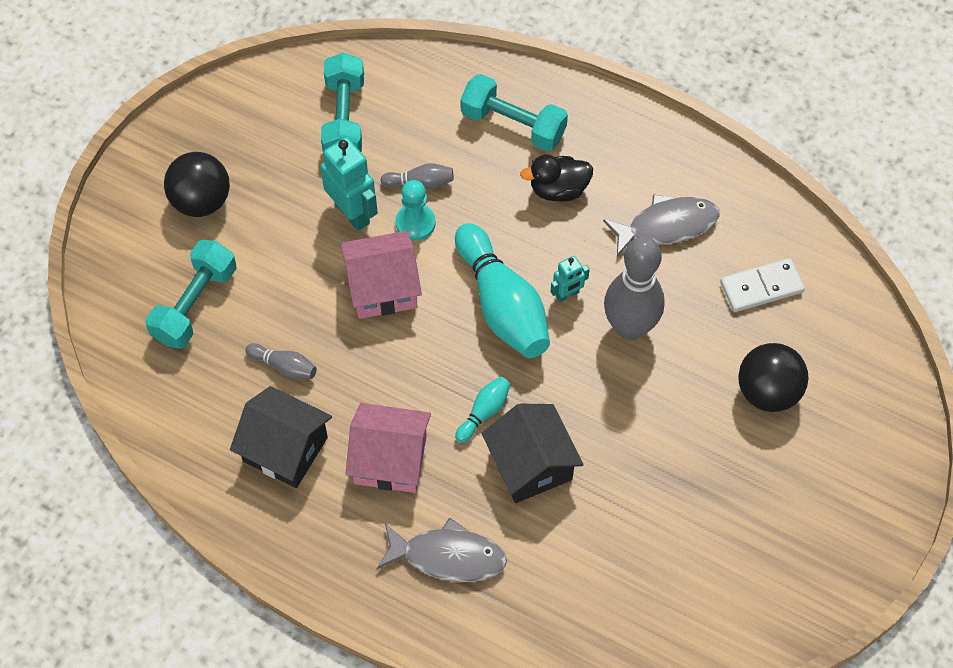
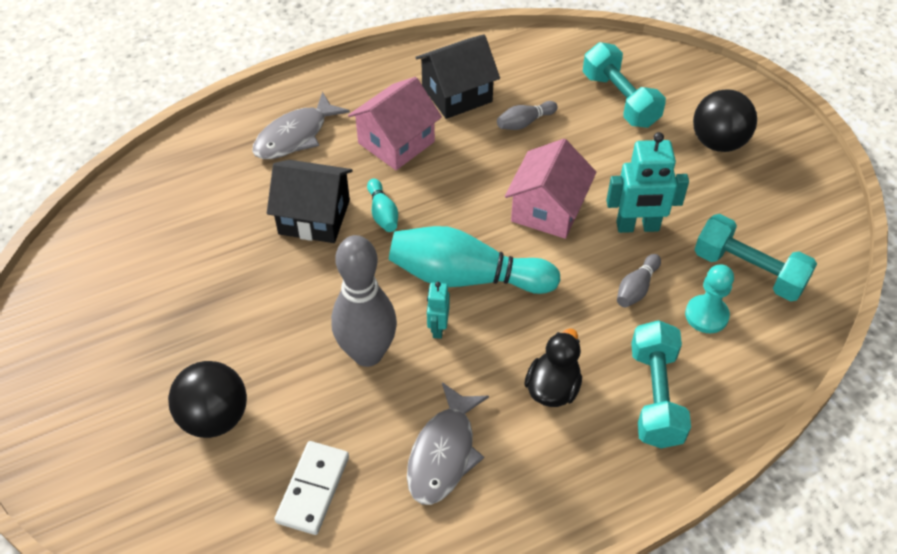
camera: 125 degrees right, 10 degrees down
turquoise pawn [396,180,436,241] -> turquoise pawn moved to [685,264,734,333]
turquoise dumbbell [460,74,568,151] -> turquoise dumbbell turned 60 degrees counterclockwise [631,320,691,448]

